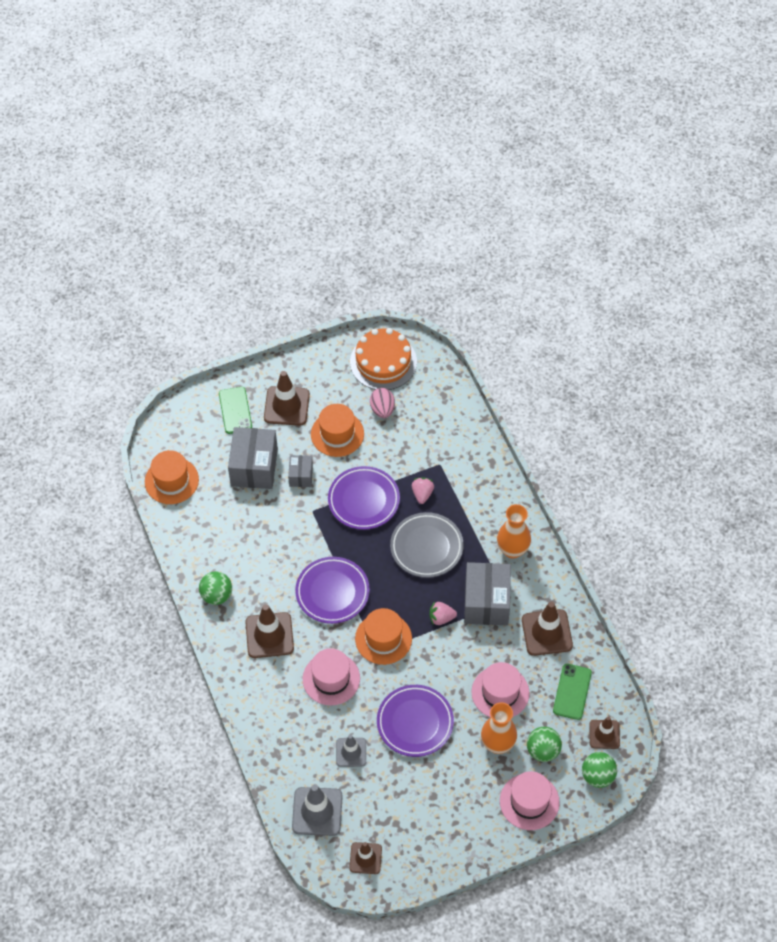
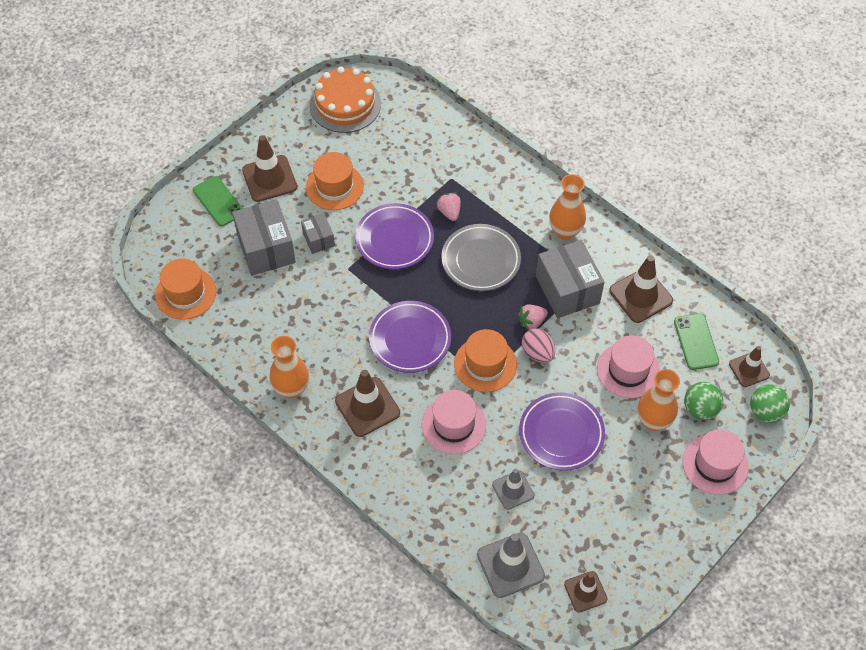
camera: 25 degrees left, 0 degrees up
green ball [199,571,232,605] -> orange vase [270,336,309,399]
pink egg [370,388,395,418] -> pink egg moved to [522,328,555,363]

